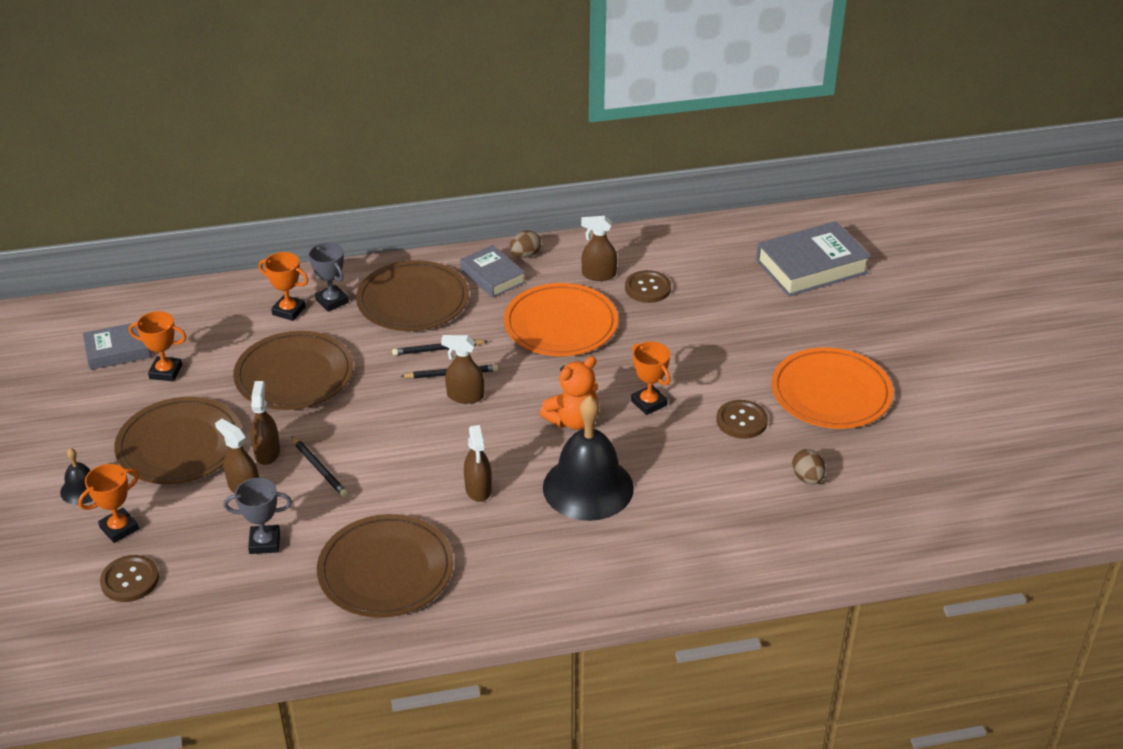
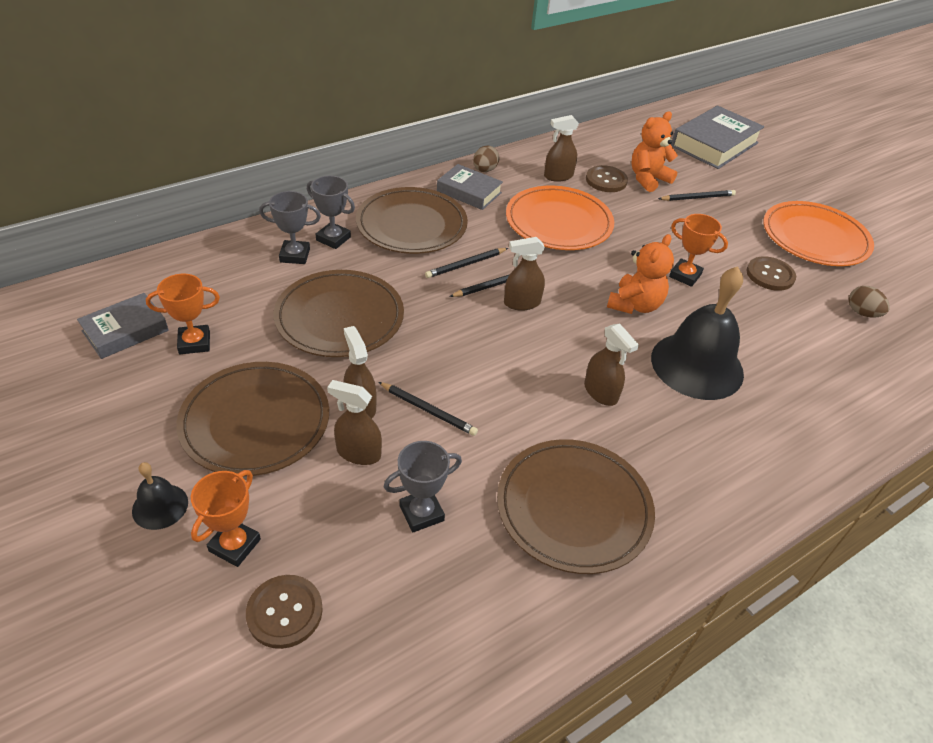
camera: 25 degrees left, 5 degrees up
orange trophy [259,252,308,321] -> grey trophy [259,191,321,264]
none -> orange teddy bear [631,111,678,192]
none -> black pencil [658,190,736,201]

